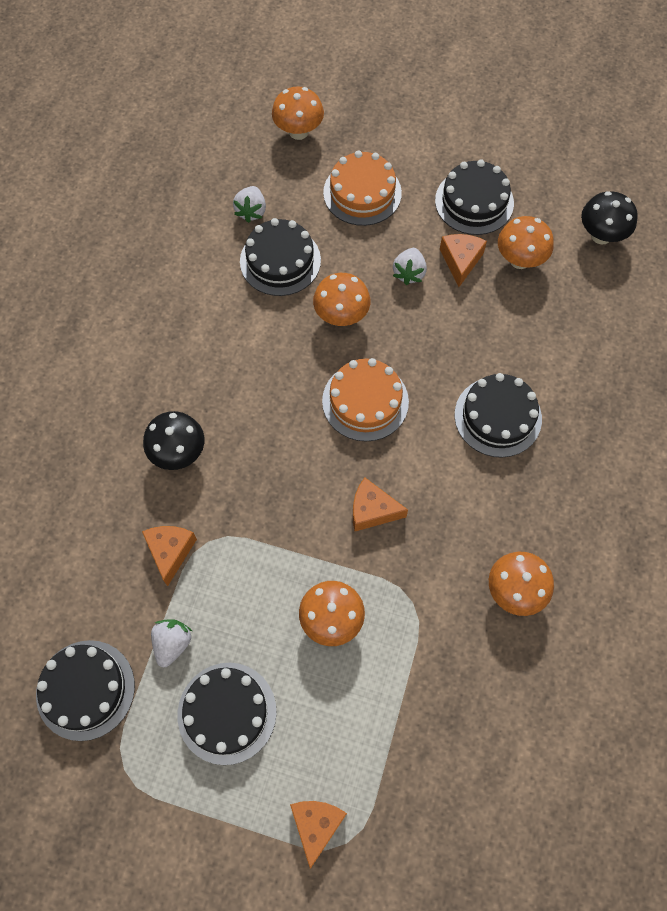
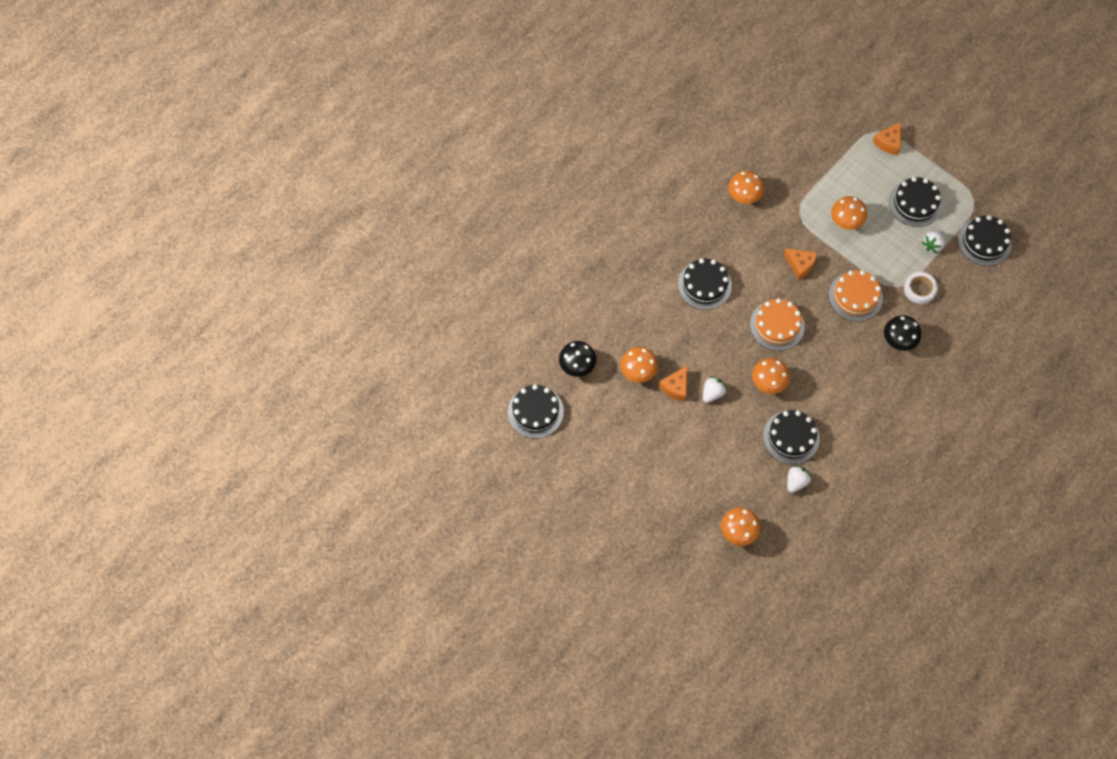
camera: 155 degrees left, 0 degrees up
orange cheese [142,526,197,586] -> white tape [904,272,938,304]
orange cake [323,151,402,226] -> orange cake moved to [829,270,883,321]
black cake [435,159,514,235] -> black cake moved to [508,385,564,438]

